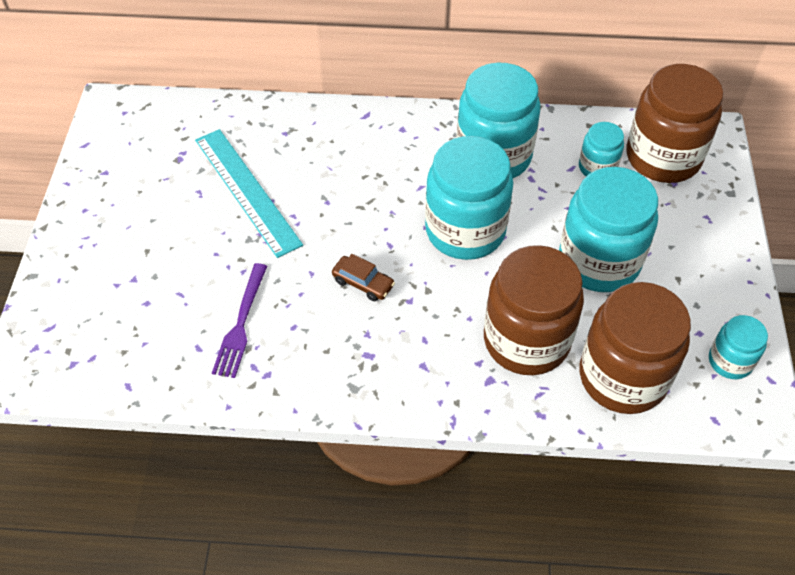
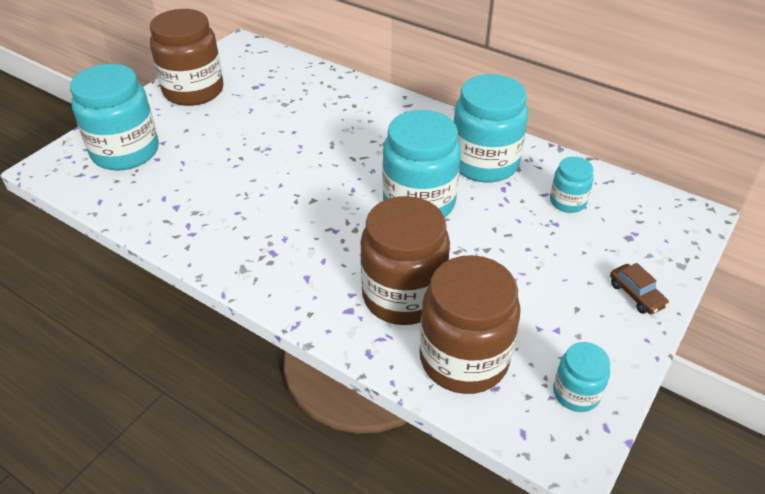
camera: 30 degrees right, 10 degrees down
turquoise ruler [195,129,303,258] -> none
purple fork [212,263,267,378] -> none
brown car [332,254,395,301] -> brown car moved to [610,263,669,314]
turquoise jar [559,167,658,292] -> turquoise jar moved to [70,64,159,171]
brown jar [626,64,723,183] -> brown jar moved to [150,9,223,106]

